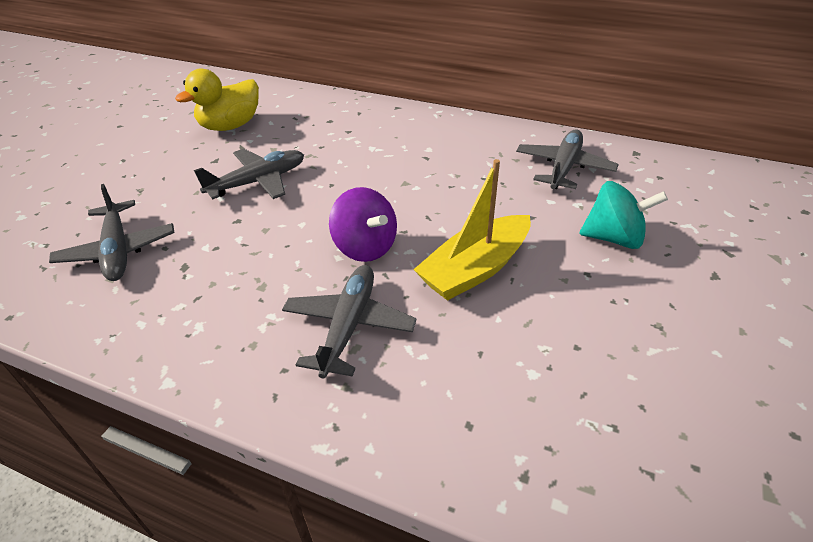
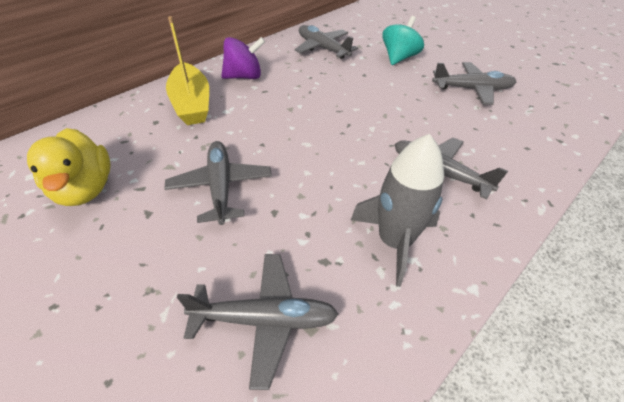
camera: 70 degrees left, 5 degrees up
purple spinning top [329,187,397,262] -> purple spinning top moved to [221,37,265,79]
yellow boat [413,159,531,301] -> yellow boat moved to [166,16,209,125]
none -> grey rocket [351,134,444,287]
none -> grey plane [432,62,516,105]

